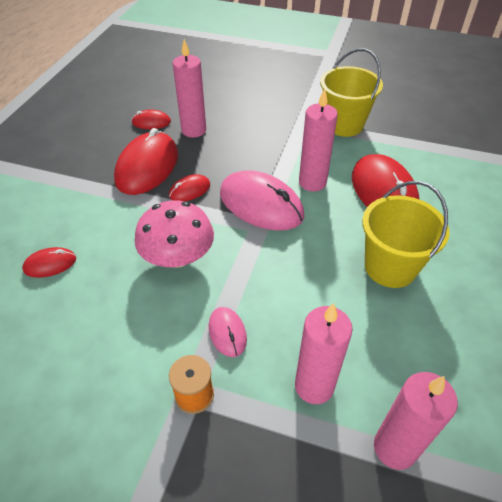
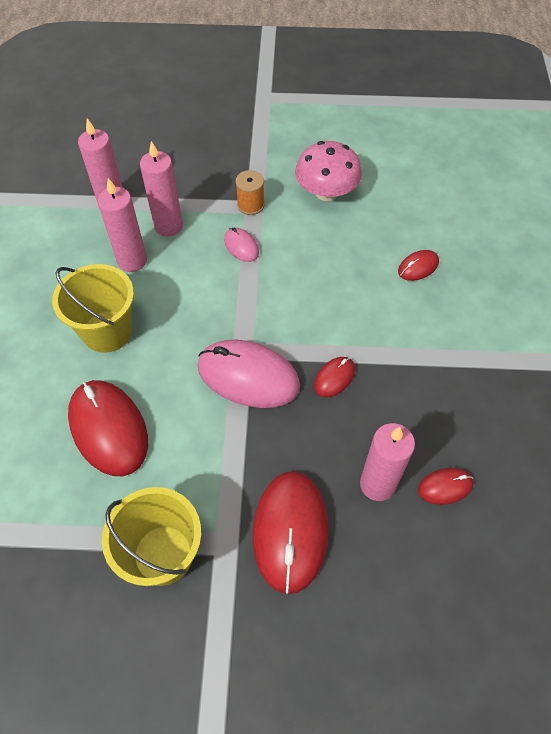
camera: 165 degrees right, 10 degrees up
red mouse [114,128,178,195] -> red mouse moved to [253,471,329,594]
pink mushroom [135,200,214,268] -> pink mushroom moved to [295,141,362,201]
pink candle [299,89,338,192] -> pink candle moved to [98,178,147,272]

